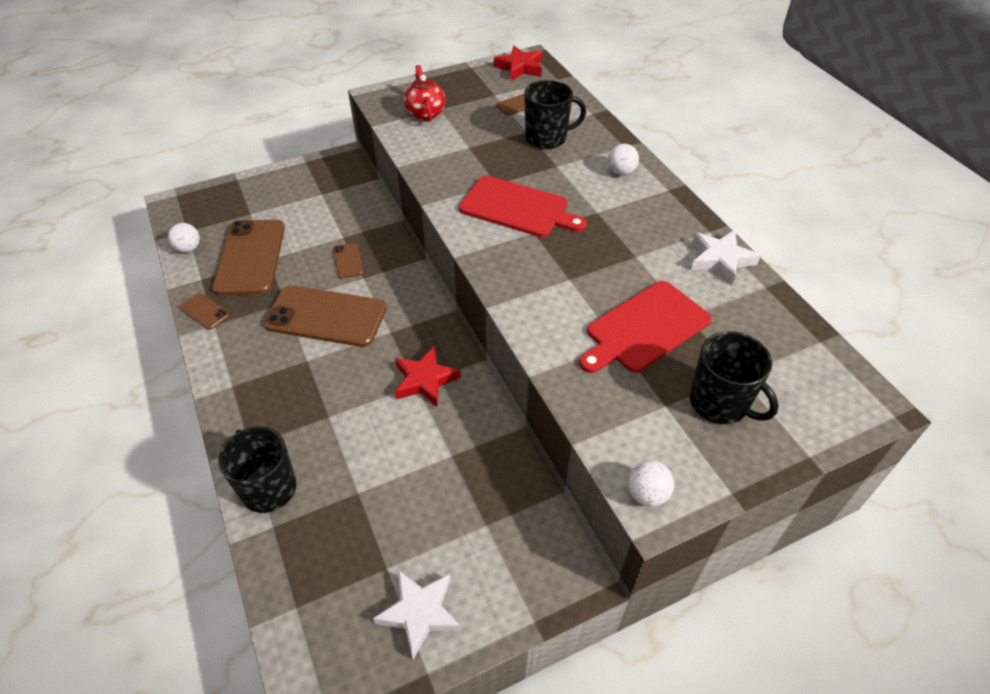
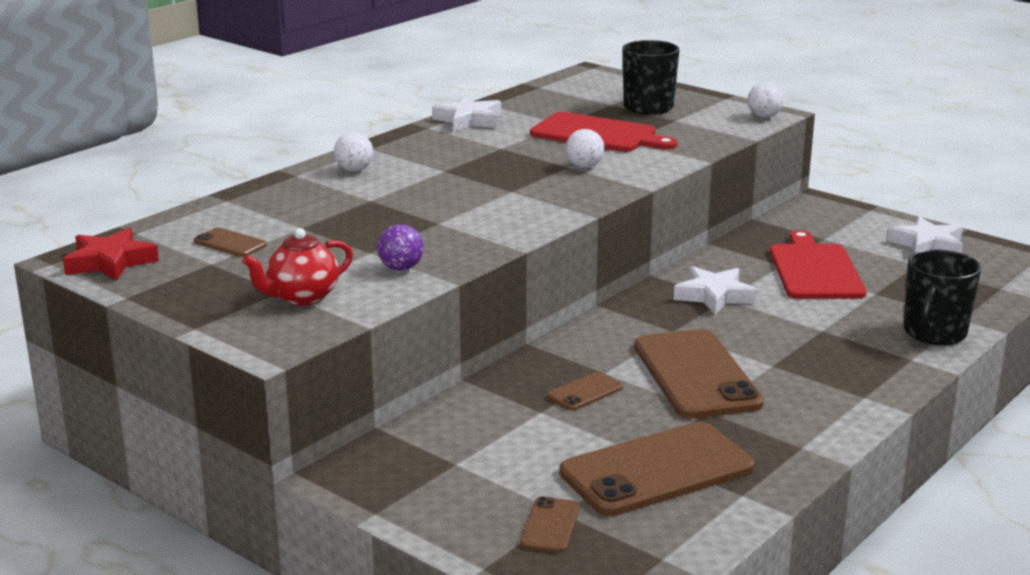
camera: 115 degrees left, 25 degrees down
white ball [168,223,200,253] -> white ball moved to [565,129,605,168]
brown phone [180,293,230,330] -> brown phone moved to [520,496,580,553]
red star [395,346,461,407] -> white star [674,266,757,315]
red cutting board [459,176,587,237] -> red cutting board moved to [770,230,867,299]
black mug [524,80,586,149] -> none
none -> purple ball [377,224,424,271]

